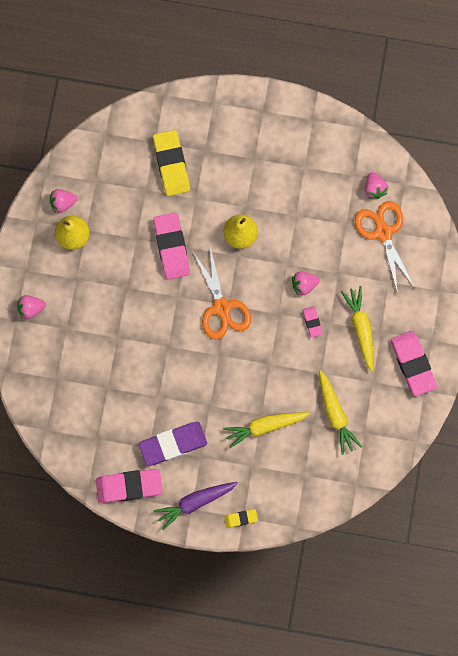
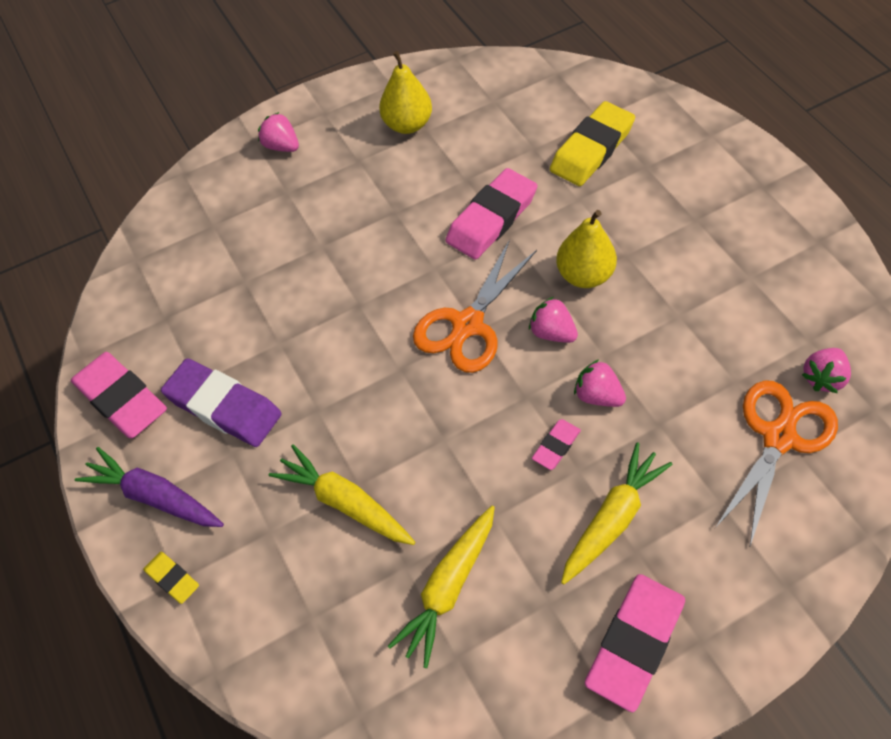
camera: 55 degrees right, 20 degrees down
pink strawberry [50,189,78,213] -> pink strawberry moved to [529,297,578,343]

